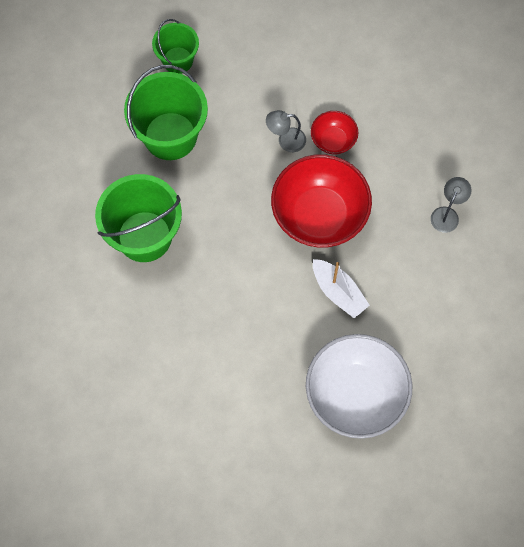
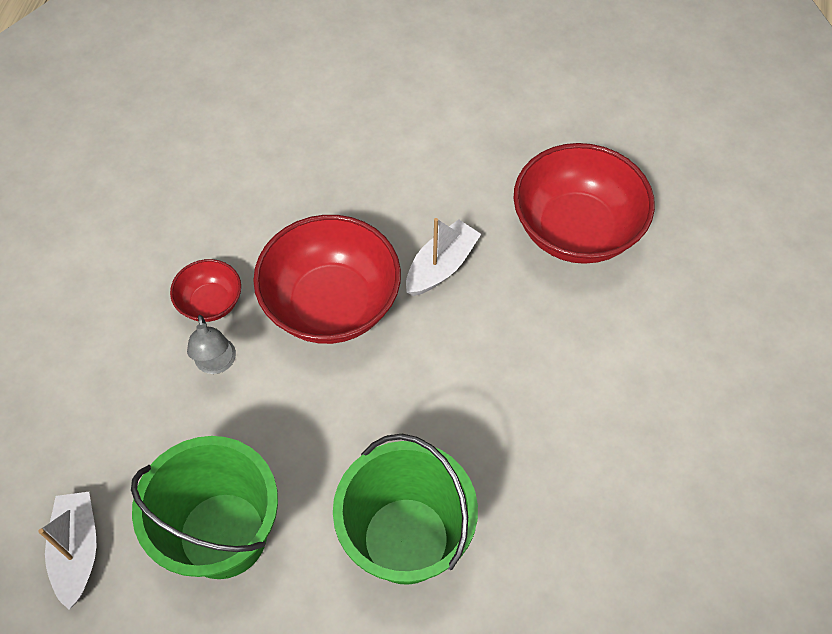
camera: 100 degrees left, 10 degrees down
green bucket [152,19,199,74] -> white boat [38,492,97,610]
white bowl [306,334,413,439] -> red bowl [514,143,655,264]
grey lamp [431,177,472,233] -> none

